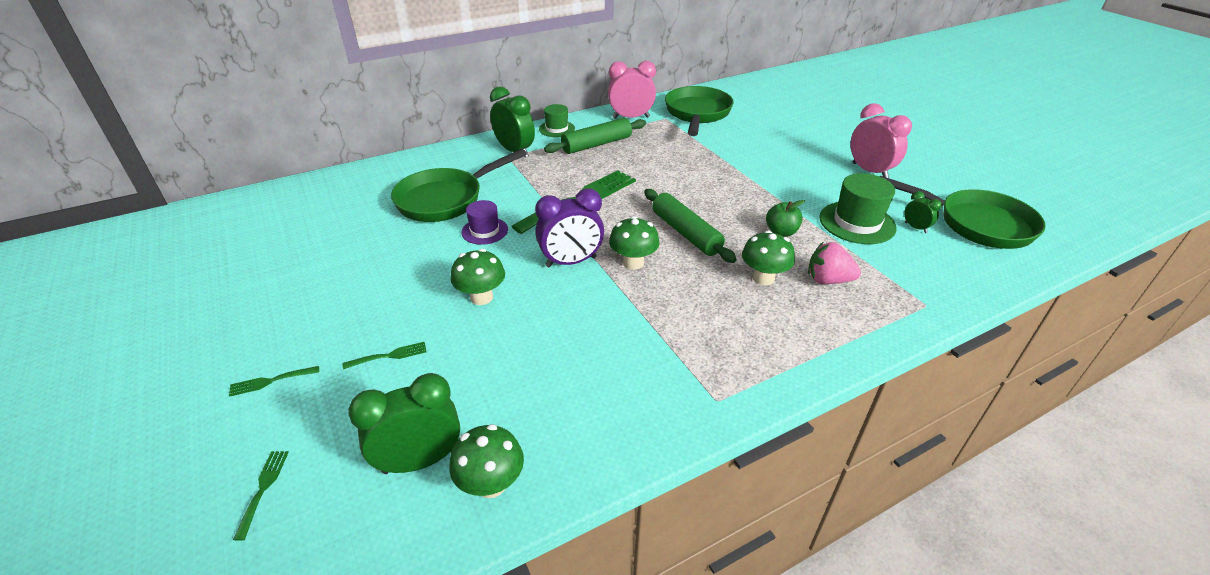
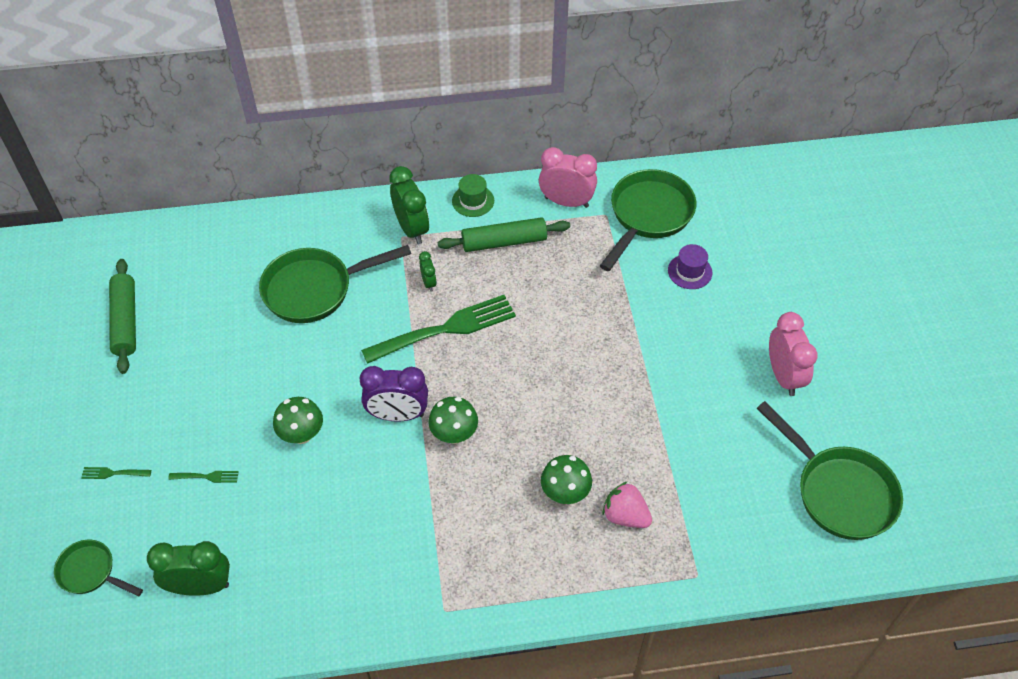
camera: 20 degrees right, 15 degrees up
green fork [233,451,289,541] -> green pan [54,540,143,596]
green mushroom [449,424,524,498] -> none
purple hat [461,200,508,245] -> purple hat moved to [668,244,713,289]
green rolling pin [644,189,737,263] -> green rolling pin moved to [109,259,136,374]
green apple [766,200,805,237] -> none
green hat [819,173,897,244] -> none
green clock [904,191,942,233] -> green clock moved to [419,251,437,292]

